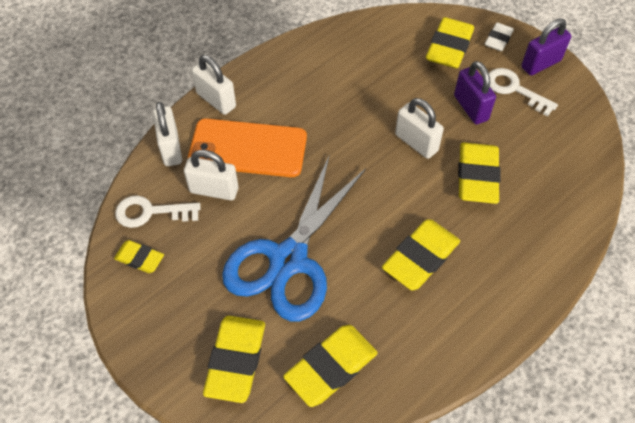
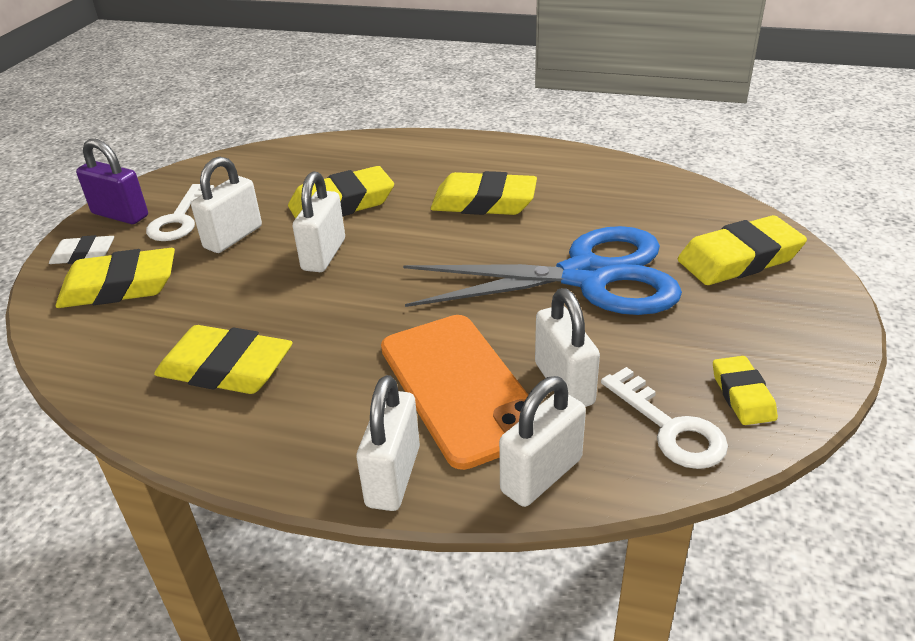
camera: 120 degrees left, 20 degrees down
yellow eraser [283,325,378,407] -> yellow eraser moved to [154,325,293,394]
purple padlock [454,61,496,125] -> white padlock [191,157,262,253]

